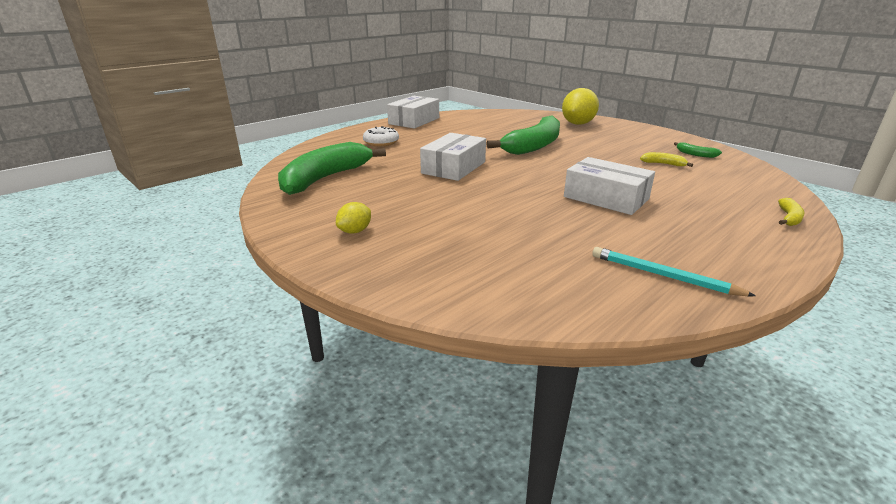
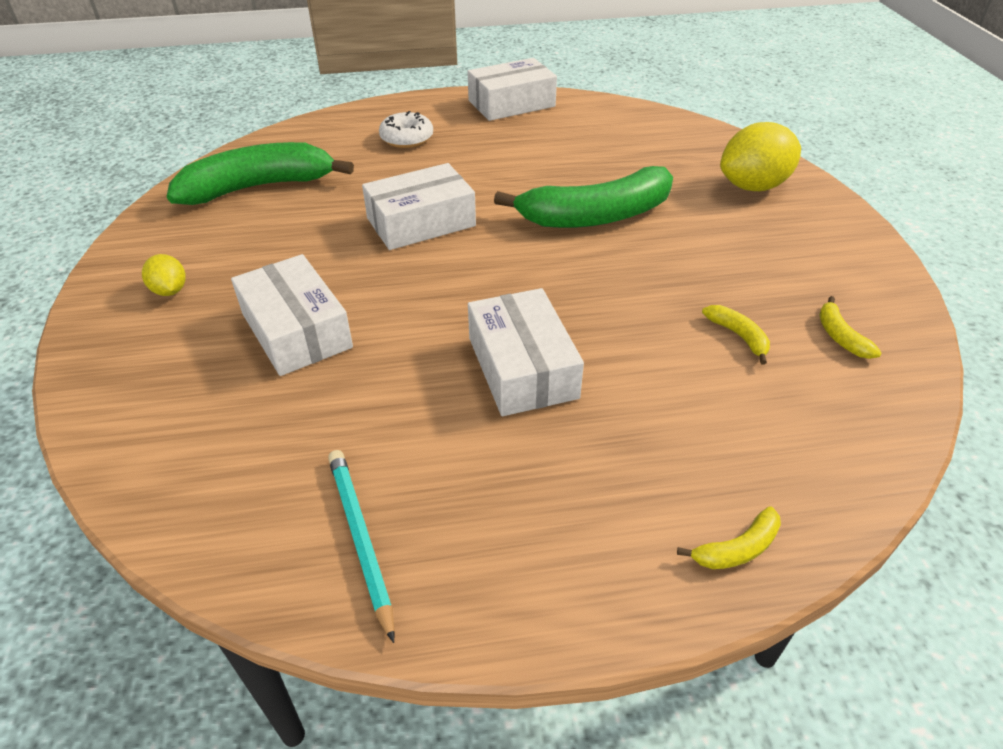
camera: 35 degrees right, 15 degrees up
yellow lemon [336,202,371,234] -> yellow lemon turned 75 degrees clockwise [142,254,186,296]
green banana [674,142,722,158] -> yellow banana [819,296,882,359]
none -> white box [231,254,353,376]

